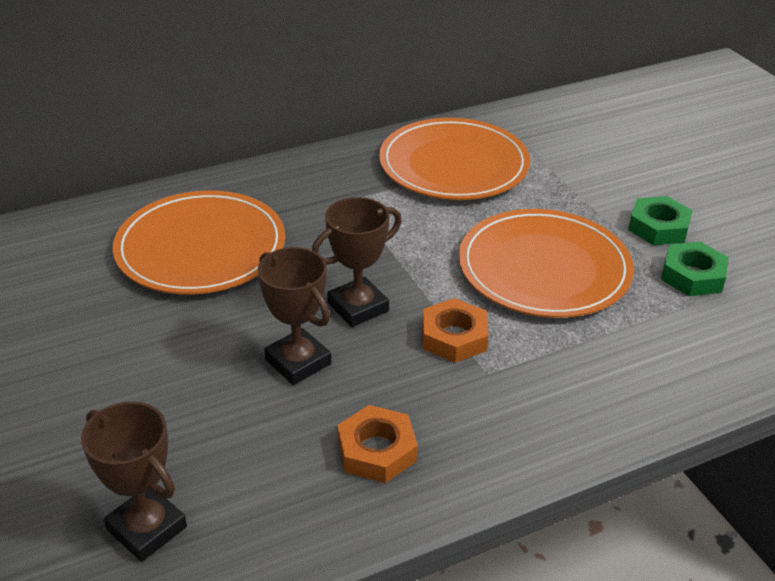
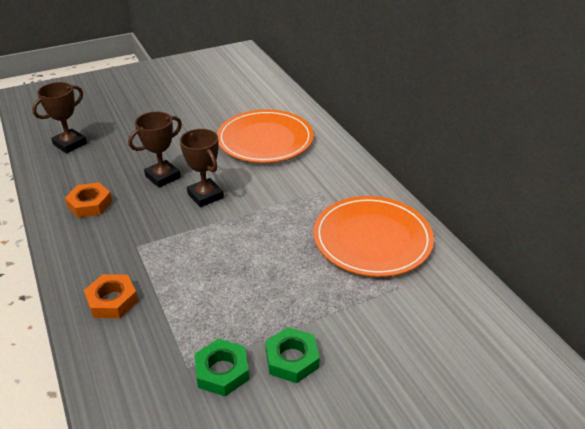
camera: 90 degrees right, 0 degrees up
orange nut [422,298,489,363] -> orange nut moved to [84,274,138,318]
orange plate [459,209,634,318] -> none

